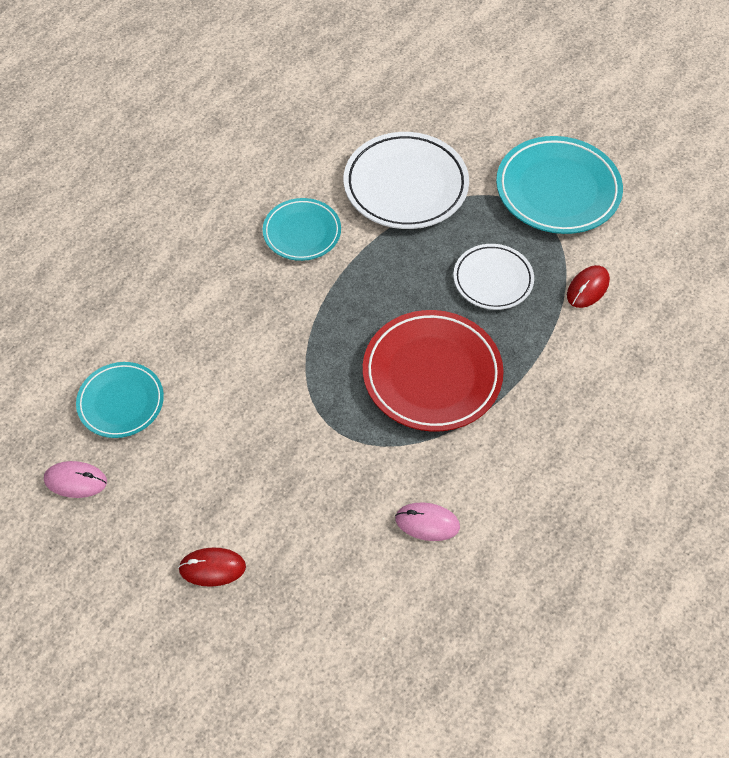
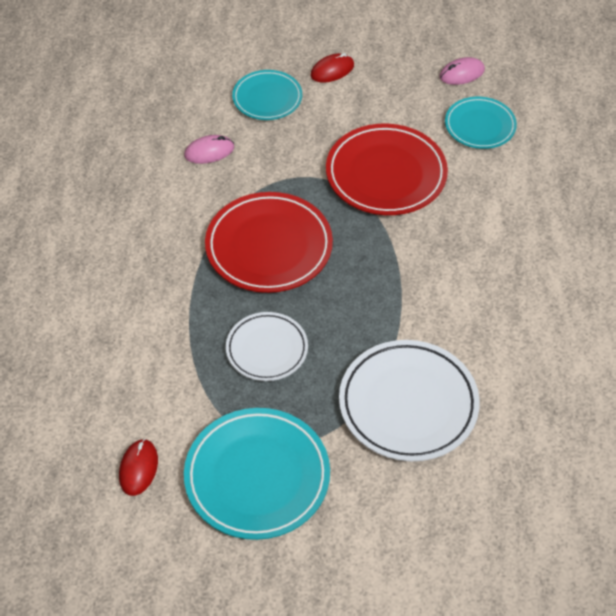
camera: 150 degrees right, 5 degrees down
turquoise plate [263,198,341,261] -> turquoise plate moved to [232,70,302,120]
red mouse [567,265,610,308] -> red mouse moved to [119,439,158,496]
none -> red plate [326,124,448,215]

